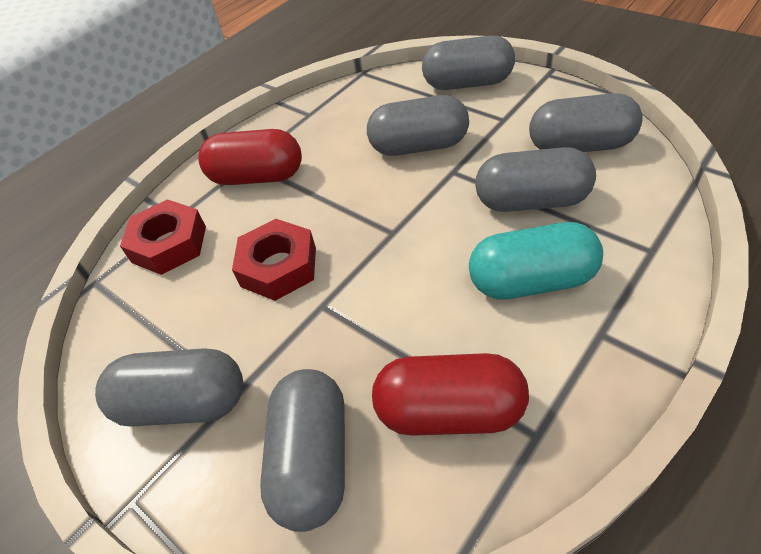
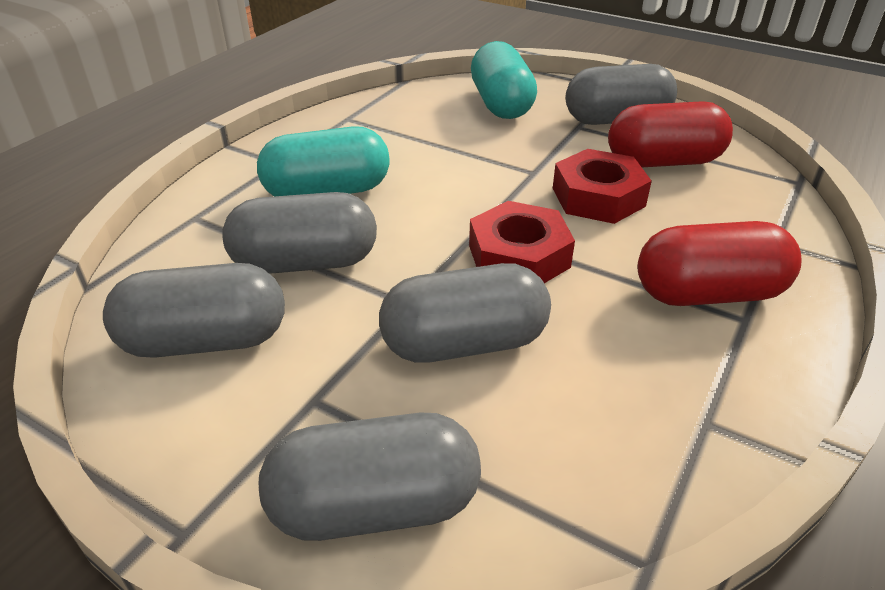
camera: 165 degrees right, 10 degrees down
red nut [120,199,206,275] -> red nut moved to [469,201,575,283]
grey capsule [260,369,345,532] -> turquoise capsule [471,41,537,119]
red capsule [372,353,529,436] -> red capsule moved to [608,101,733,167]

